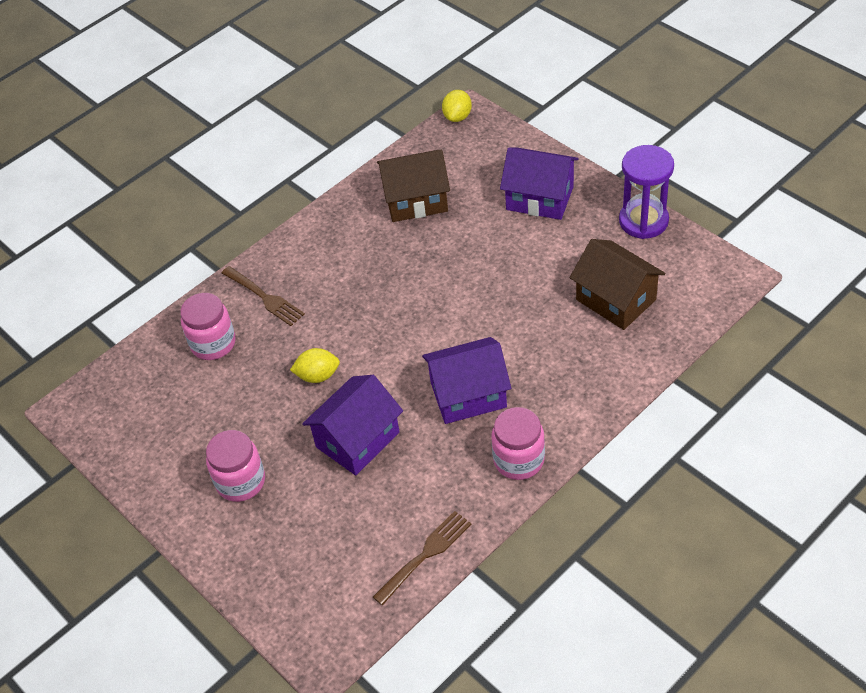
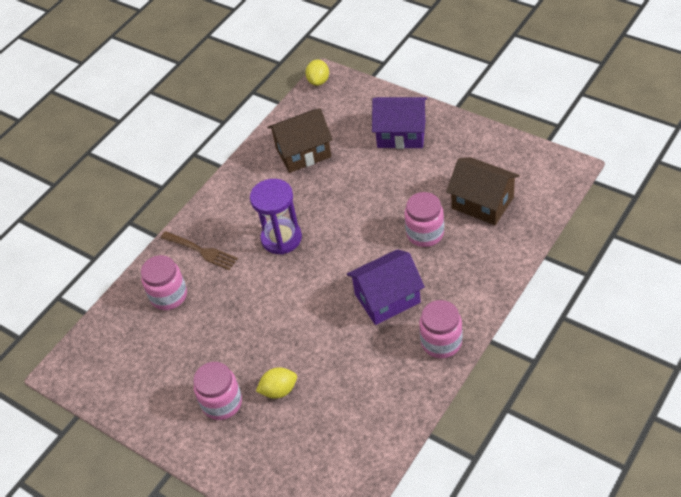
camera: 10 degrees left, 0 degrees up
yellow lemon [290,348,340,383] -> yellow lemon moved to [256,367,297,399]
purple house [302,375,403,475] -> none
brown fork [373,511,471,606] -> none
purple hourglass [619,145,674,239] -> purple hourglass moved to [250,179,302,255]
none -> pink jar [404,192,444,247]

